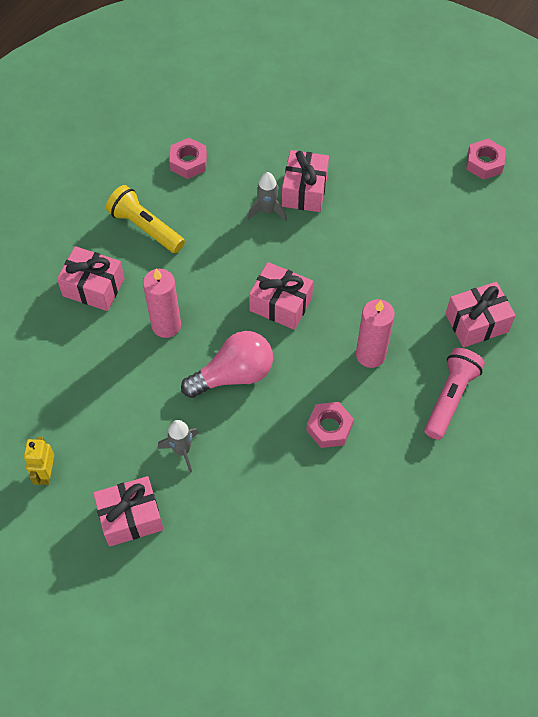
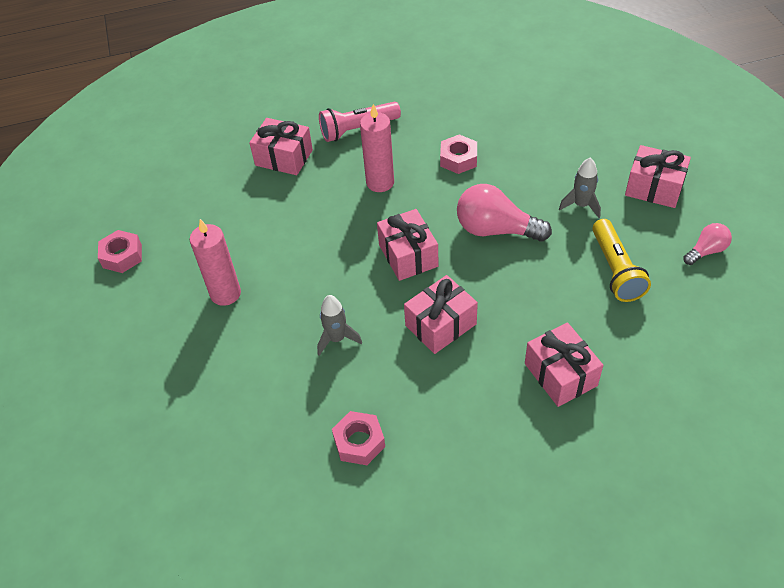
camera: 135 degrees left, 10 degrees down
yellow robot [24,437,54,485] -> pink light bulb [683,223,732,265]
yellow flashlight [106,185,185,253] -> yellow flashlight moved to [592,219,651,302]
pink candle [143,268,181,338] -> pink candle moved to [190,219,241,306]
pink gift [282,150,329,212] -> pink gift moved to [404,275,478,354]

